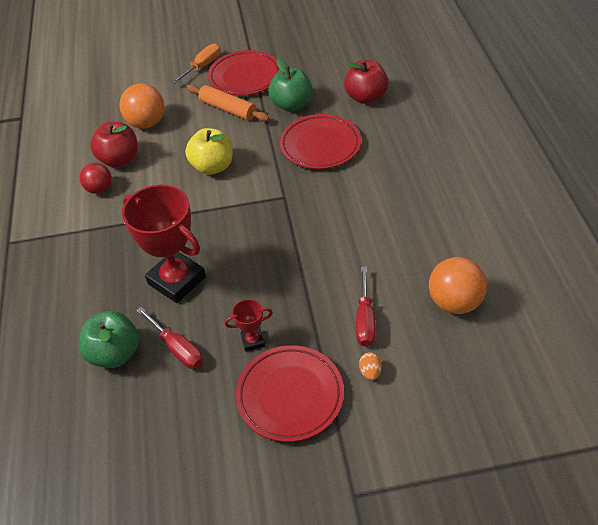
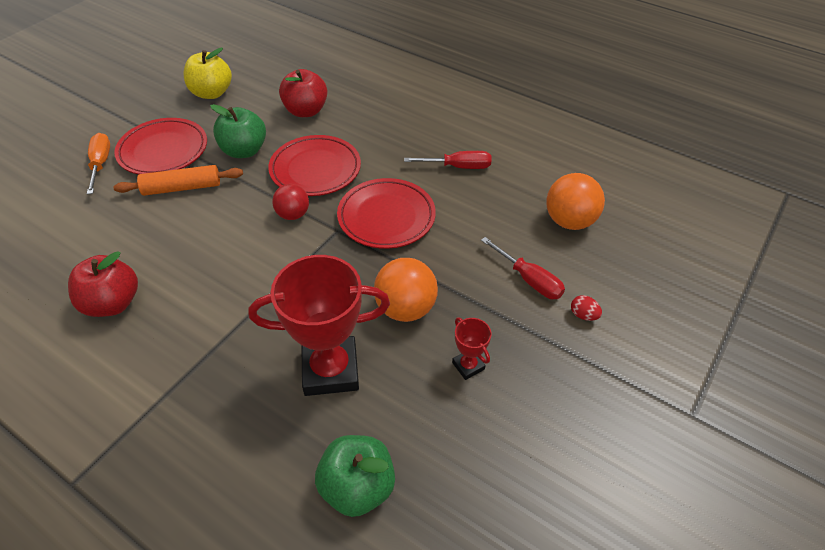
camera: 50 degrees left, 0 degrees up
red ball [80,163,112,194] -> red ball moved to [272,184,309,220]
orange ball [119,83,165,129] -> orange ball moved to [374,258,438,322]
red screwdriver [137,307,203,369] -> red screwdriver moved to [404,151,492,169]
yellow apple [185,128,233,175] -> yellow apple moved to [184,48,232,99]
red trophy [225,299,273,352] -> red trophy turned 60 degrees counterclockwise [452,318,492,380]
red plate [235,345,344,442] -> red plate moved to [337,178,436,249]
orange egg [359,352,382,380] -> red egg [571,295,602,321]

